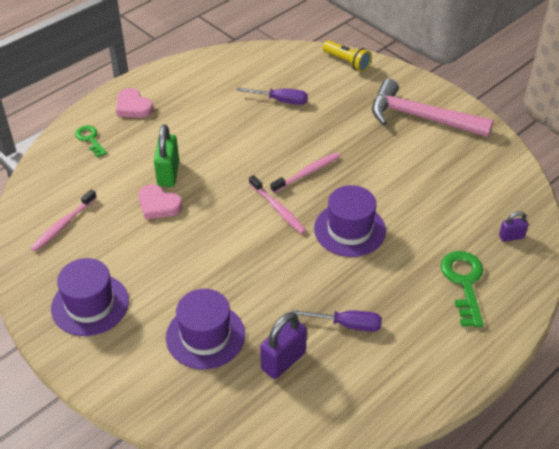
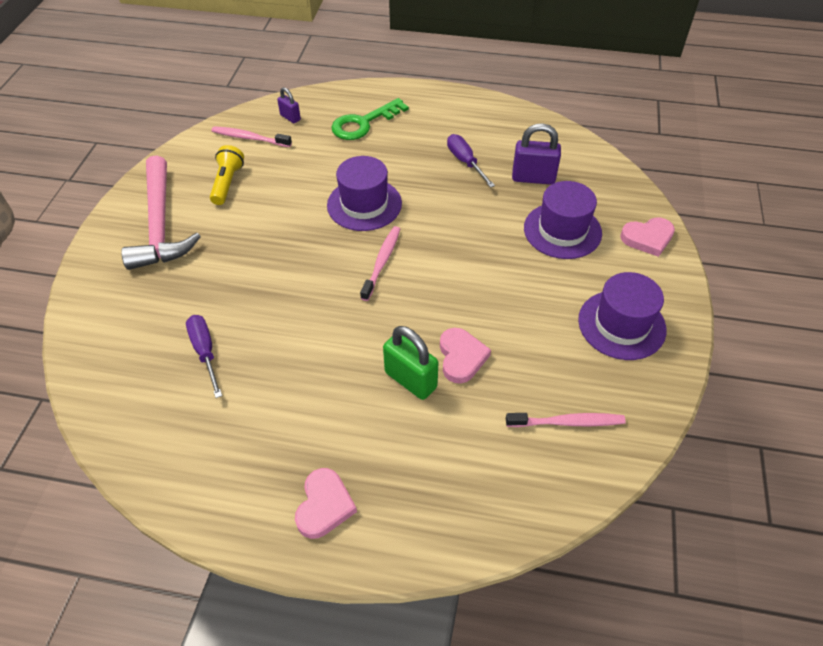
camera: 125 degrees left, 5 degrees up
green key [75,125,107,157] -> none
green padlock [154,124,179,187] -> green padlock turned 75 degrees clockwise [383,326,438,400]
pink toothbrush [270,152,340,193] -> pink toothbrush moved to [211,126,292,147]
yellow flashlight [322,40,372,72] -> yellow flashlight moved to [210,145,244,205]
none -> pink heart [620,218,675,257]

